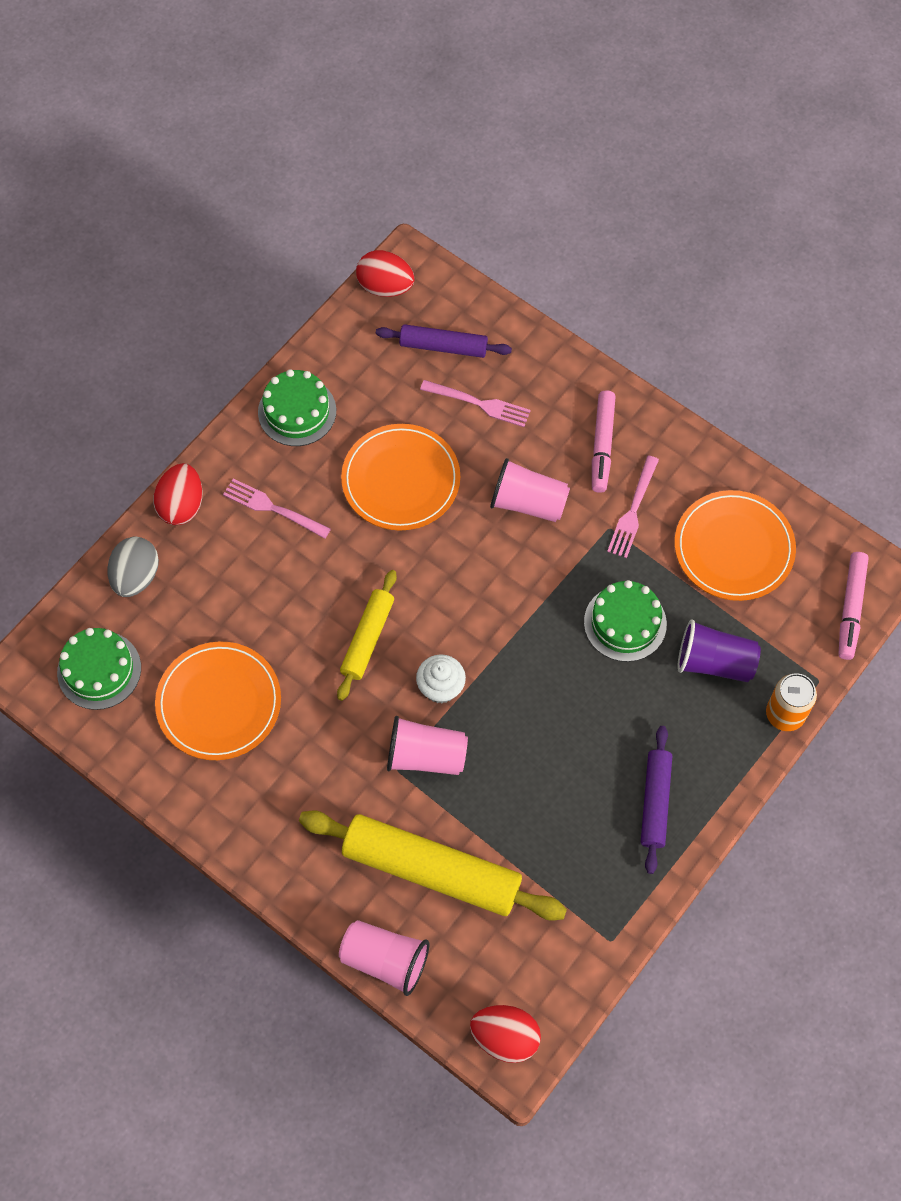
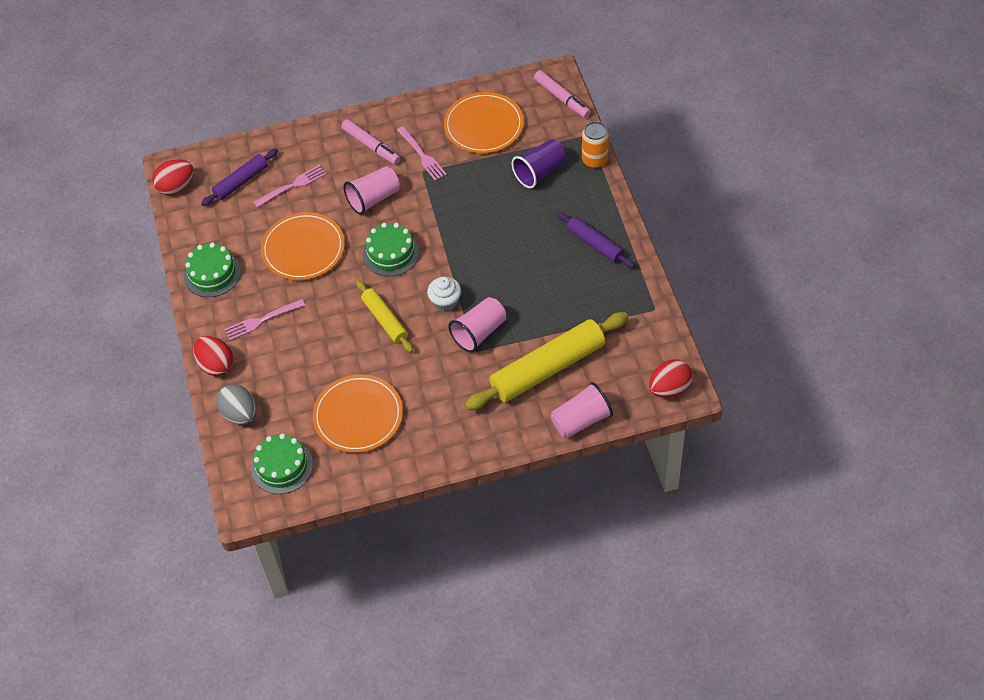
camera: 50 degrees left, 10 degrees down
green cake [584,580,667,662] -> green cake moved to [363,223,419,277]

